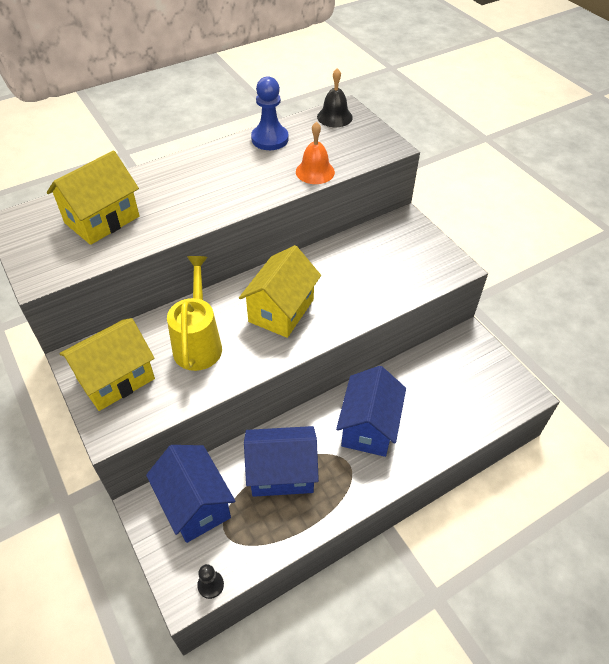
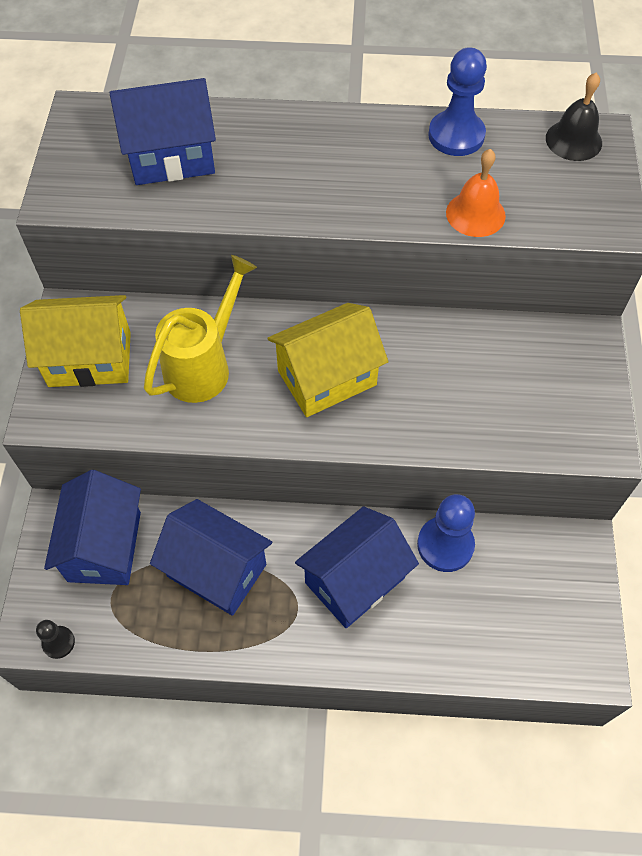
camera: 35 degrees right, 10 degrees up
yellow house [47,151,139,245] -> blue house [110,78,216,185]
none -> blue pawn [417,494,475,572]

